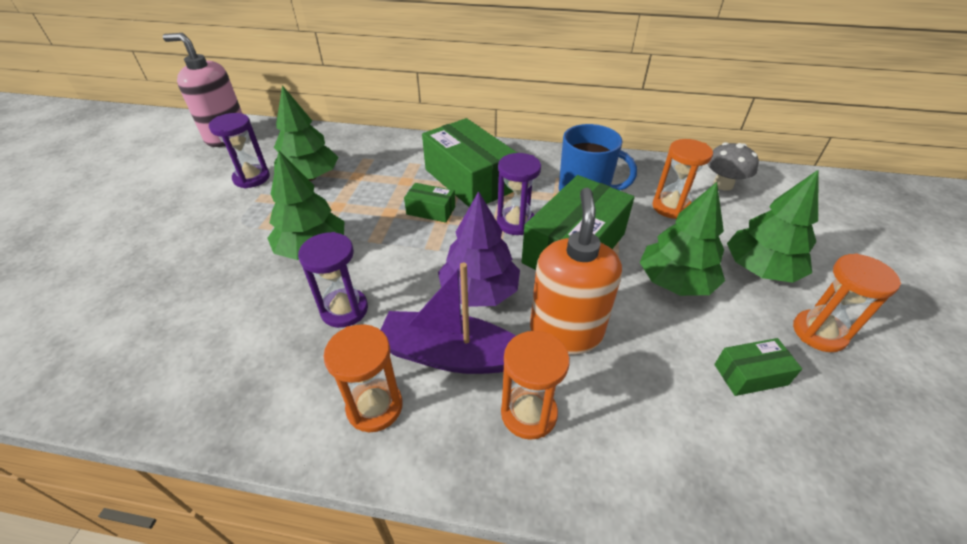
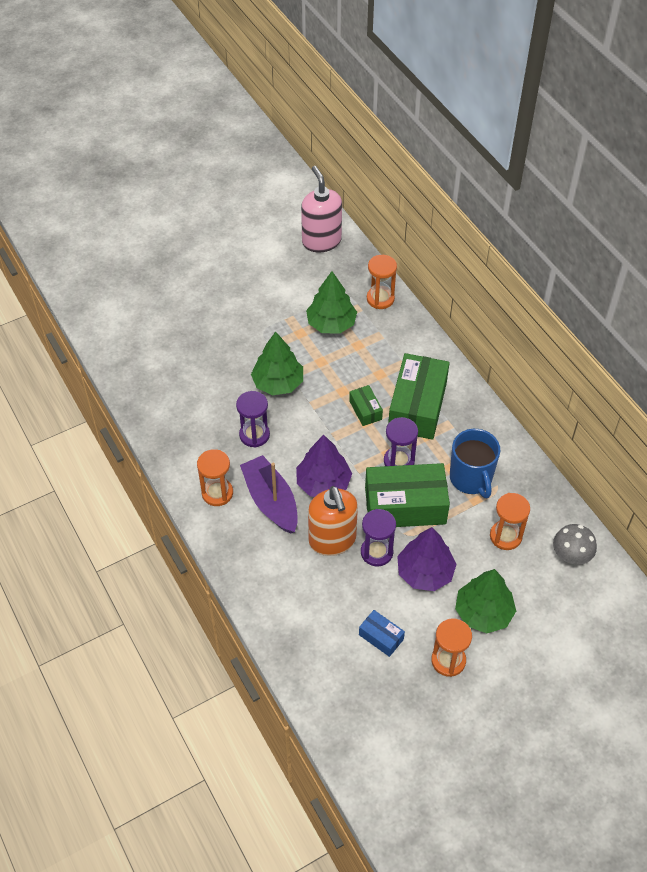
camera: 50 degrees right, 10 degrees up
purple hourglass [209,113,270,188] -> purple hourglass moved to [361,509,396,566]
orange hourglass [501,331,570,440] -> orange hourglass moved to [367,255,397,309]
orange soap dispenser [530,188,622,355] -> orange soap dispenser turned 105 degrees clockwise [308,486,358,556]
green tree [640,182,725,296] -> purple tree [397,527,457,591]
green box [714,338,802,396] -> blue box [359,610,405,657]

